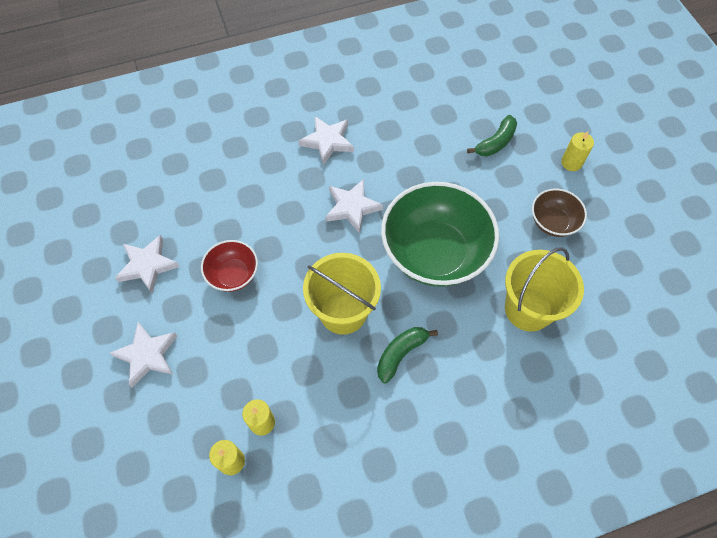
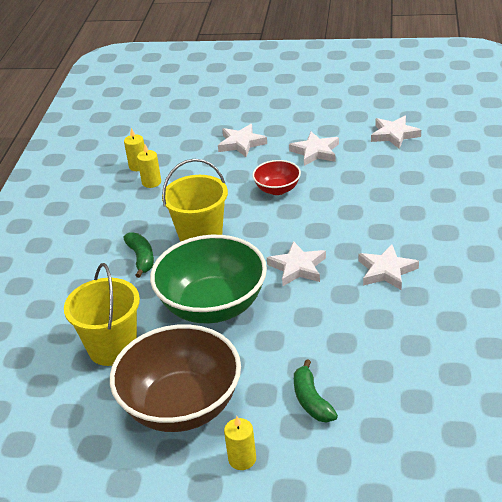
camera: 120 degrees right, 25 degrees down
brown bowl [532,189,587,237] -> brown bowl [110,324,241,432], size x2.04
none -> white star [371,116,421,149]

